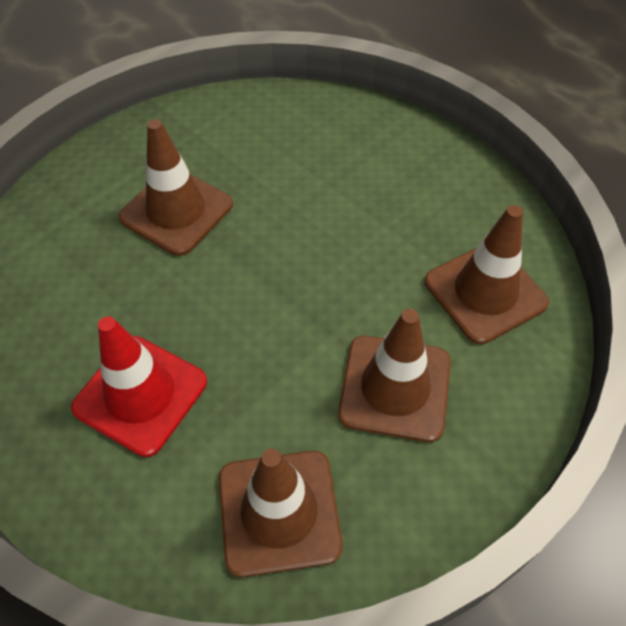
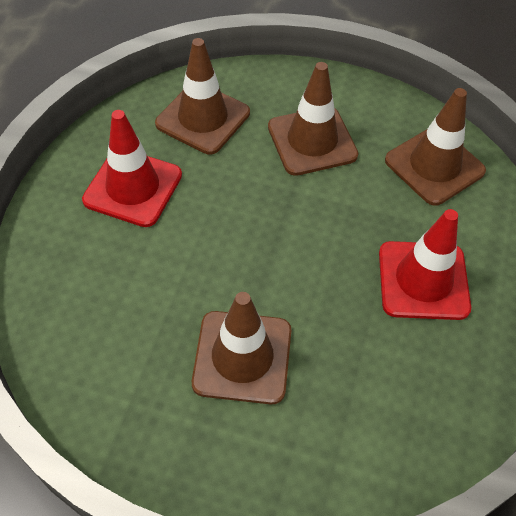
camera: 120 degrees left, 0 degrees up
none -> red traffic cone [82,110,182,227]

